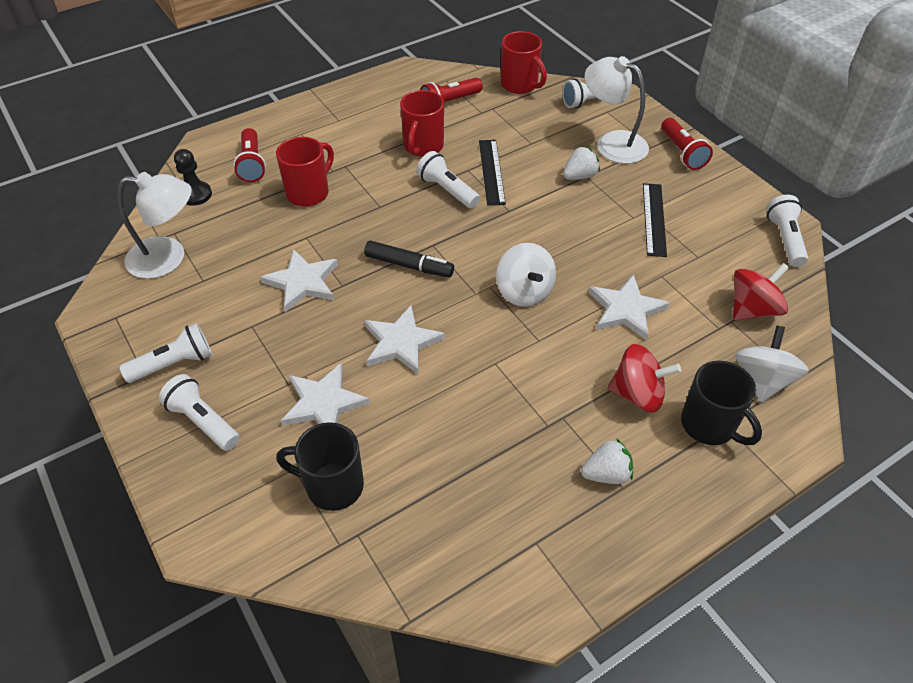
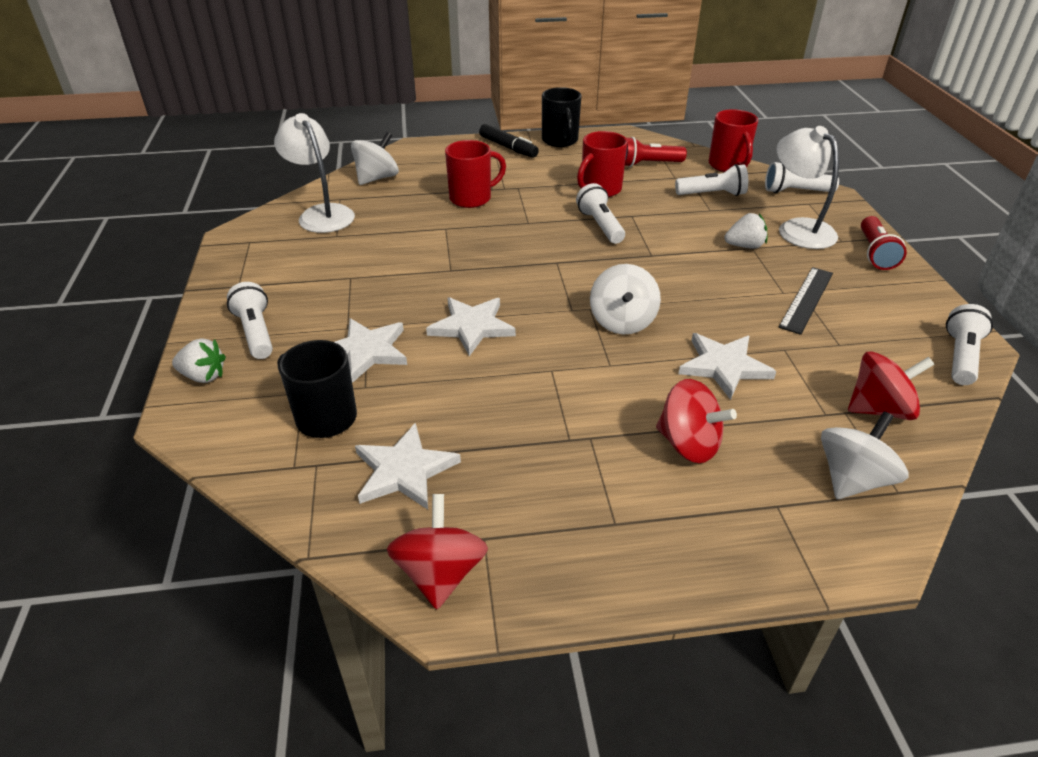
camera: 25 degrees right, 10 degrees down
white lamp [117,172,192,279] -> white lamp turned 150 degrees counterclockwise [274,113,355,233]
white flashlight [119,323,212,383] -> white flashlight moved to [675,164,748,196]
black pawn [174,149,212,206] -> white spinning top [351,132,399,185]
red flashlight [233,128,266,182] -> none
white star [260,249,338,312] -> white star moved to [355,423,461,510]
black marker [364,240,454,277] -> black marker moved to [479,124,539,158]
black ruler [479,140,506,206] -> none
white strawberry [581,438,633,484] -> white strawberry moved to [172,338,226,383]
black mug [681,361,762,445] -> black mug moved to [542,87,582,147]
none -> red spinning top [387,494,488,609]

